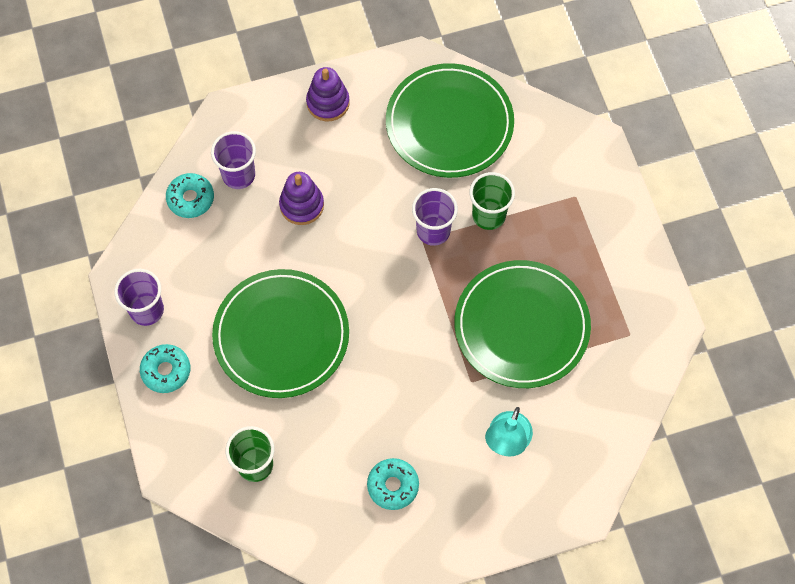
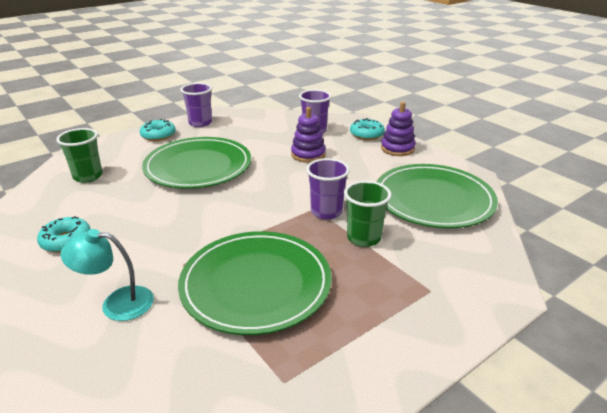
camera: 70 degrees right, 35 degrees down
turquoise donut [166,173,214,218] -> turquoise donut moved to [350,118,385,140]

